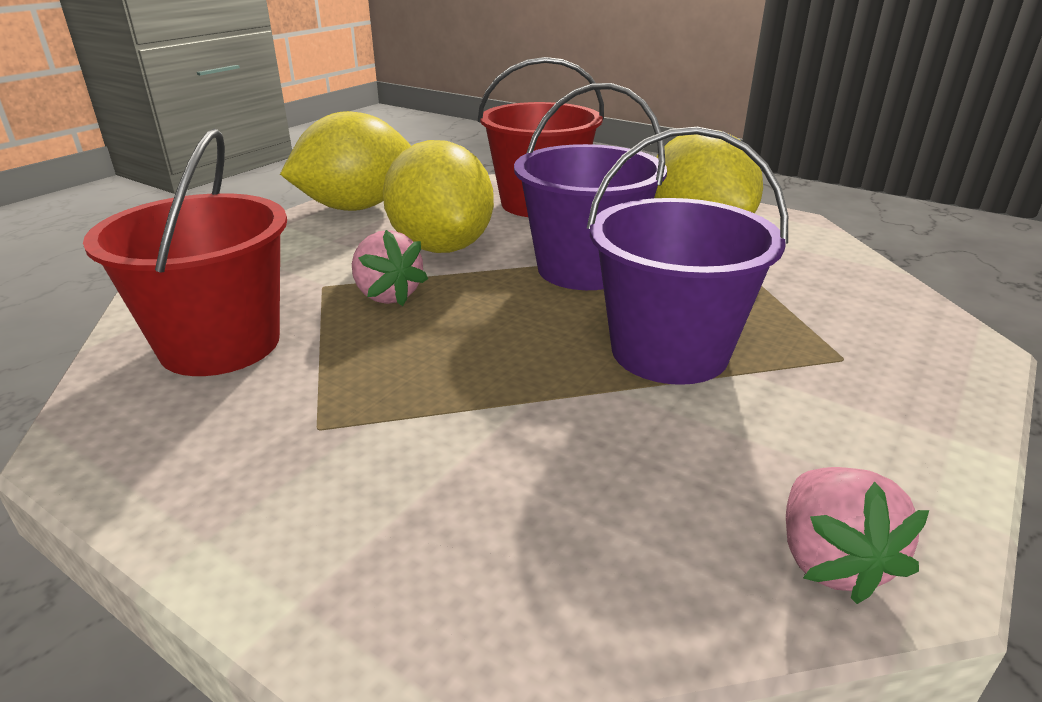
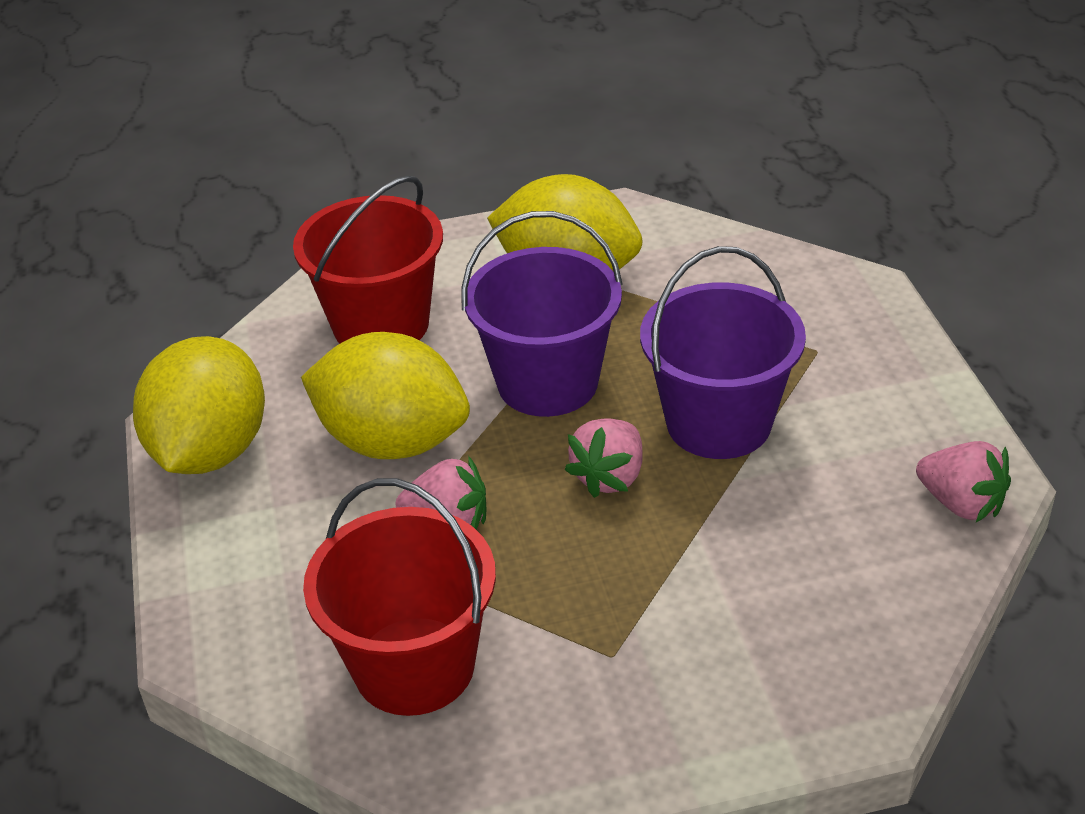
camera: 45 degrees left, 10 degrees up
none -> pink strawberry [564,418,643,498]

